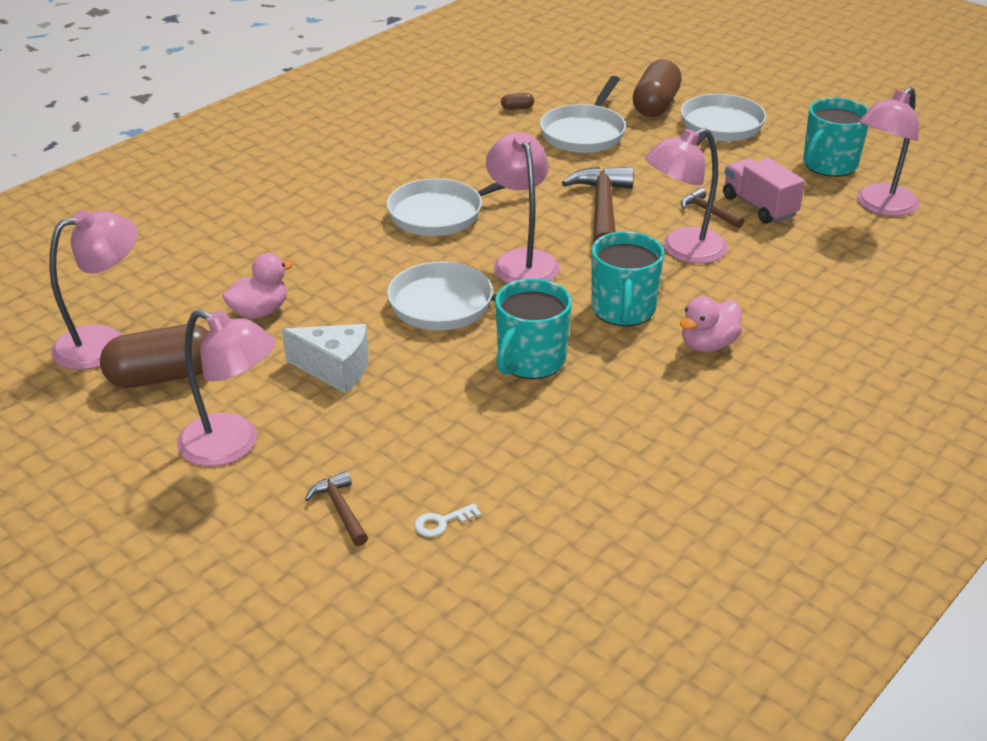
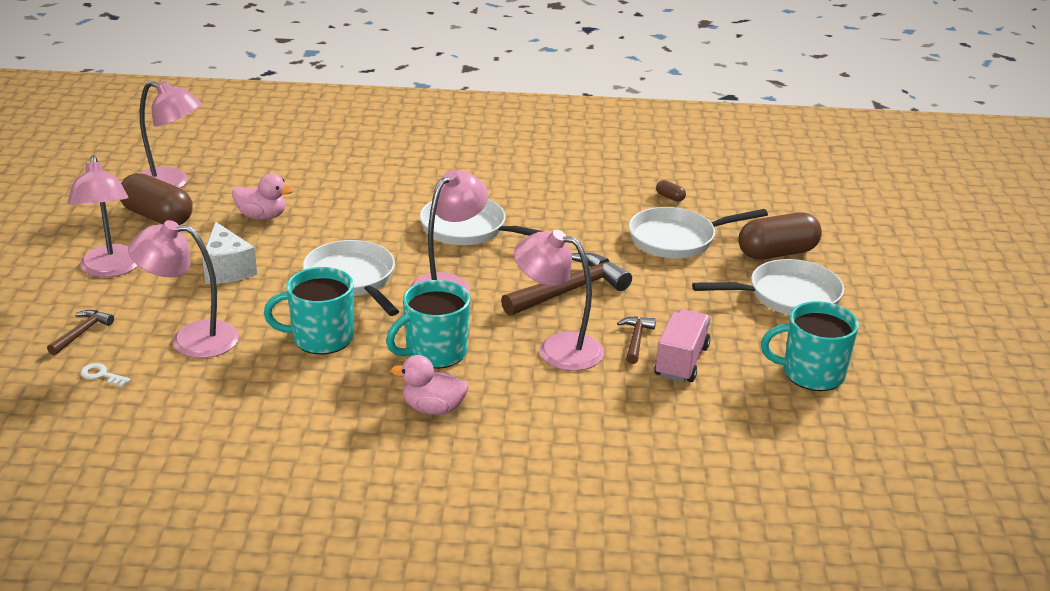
camera: 50 degrees right, 5 degrees down
pink lamp [857,87,919,216] -> pink lamp moved to [128,220,239,358]

